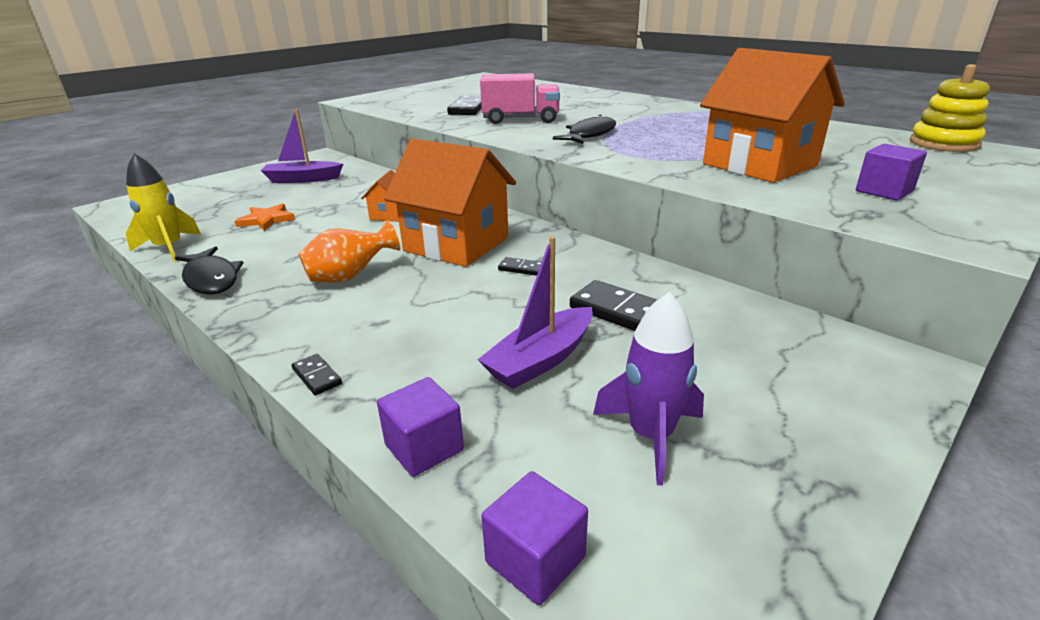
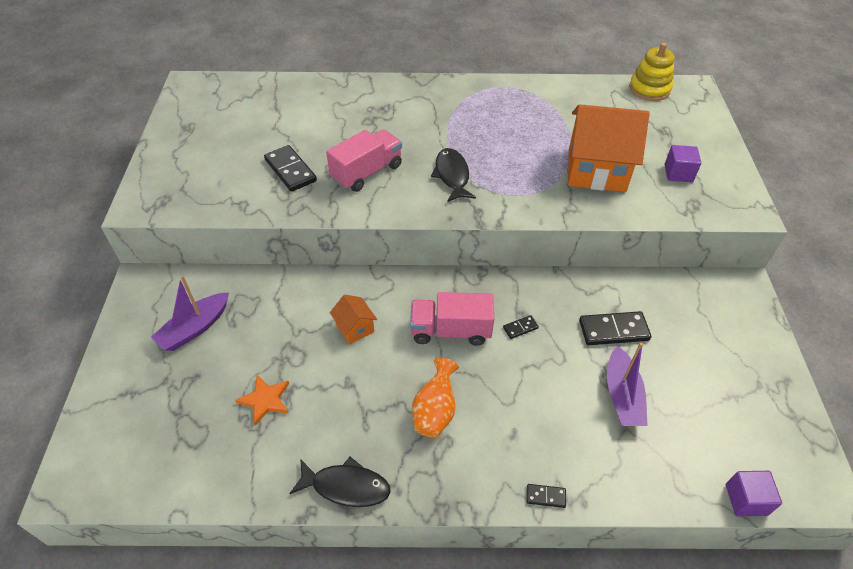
camera: 45 degrees left, 20 degrees up
yellow rocket [126,153,201,262] -> none
purple cube [377,377,464,477] -> none
orange house [384,138,516,267] -> pink truck [410,292,494,346]
purple rocket [593,292,704,485] -> none

